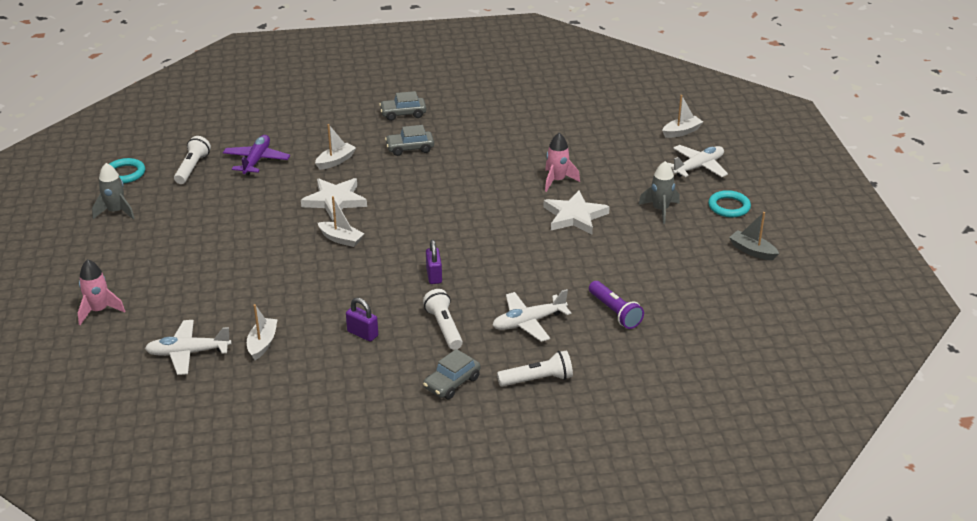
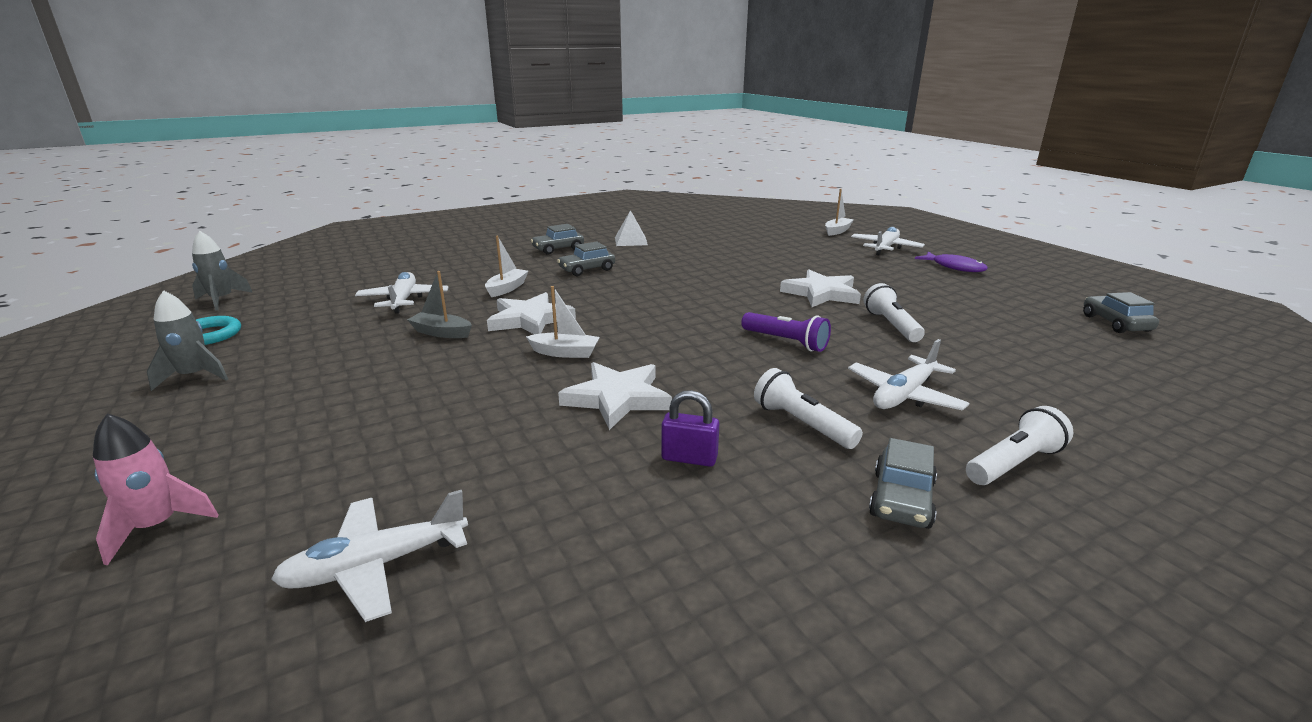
camera: 20 degrees left, 10 degrees down
white flashlight [174,136,211,184] -> white flashlight moved to [863,283,925,342]
purple plane [223,135,290,175] -> white plane [355,272,449,314]
white boat [247,304,278,360] -> none
purple padlock [426,240,442,284] -> none
pink rocket [545,133,580,192] -> none
purple flashlight [589,281,644,329] -> purple flashlight moved to [741,312,831,352]
grey rocket [638,161,680,224] -> grey rocket moved to [192,231,253,311]
turquoise ring [708,190,751,218] -> purple fish [915,251,988,272]
grey boat [729,212,779,260] -> grey boat moved to [407,271,472,338]
none -> white star [558,362,672,430]
none -> white pyramid [615,210,648,246]
none -> grey car [1083,292,1159,333]

